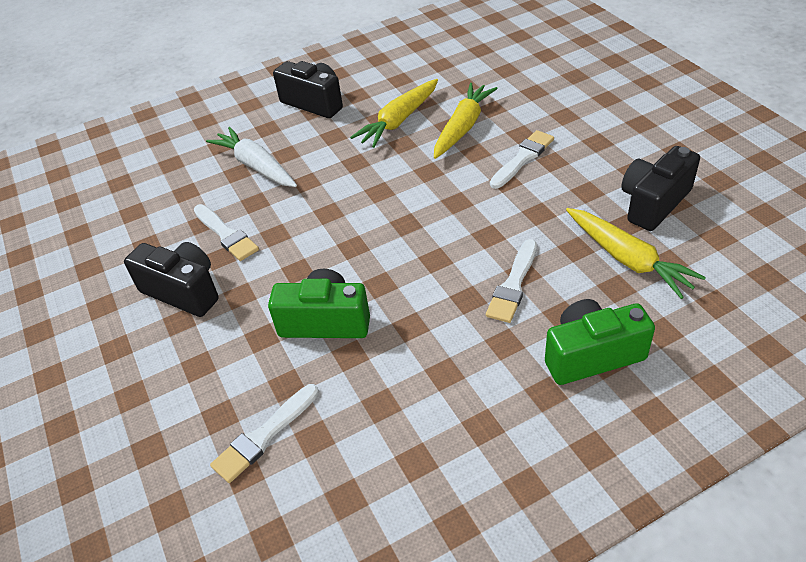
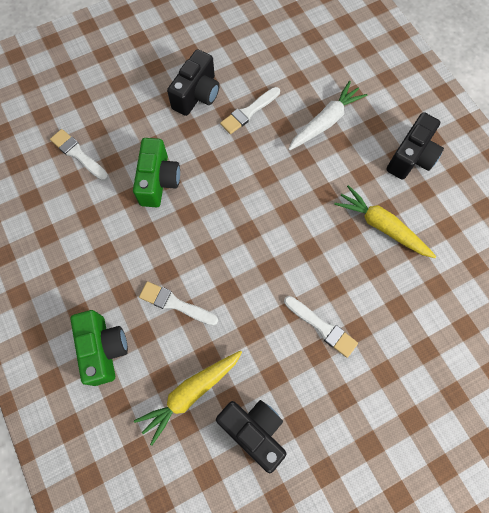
camera: 85 degrees right, 25 degrees up
yellow carrot [434,83,498,159] -> none

